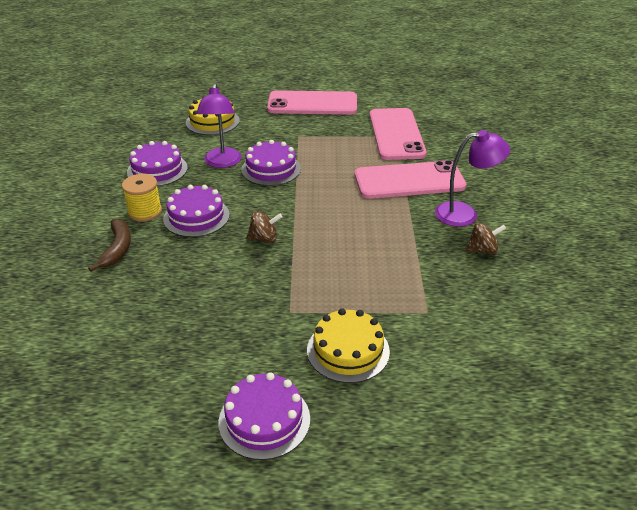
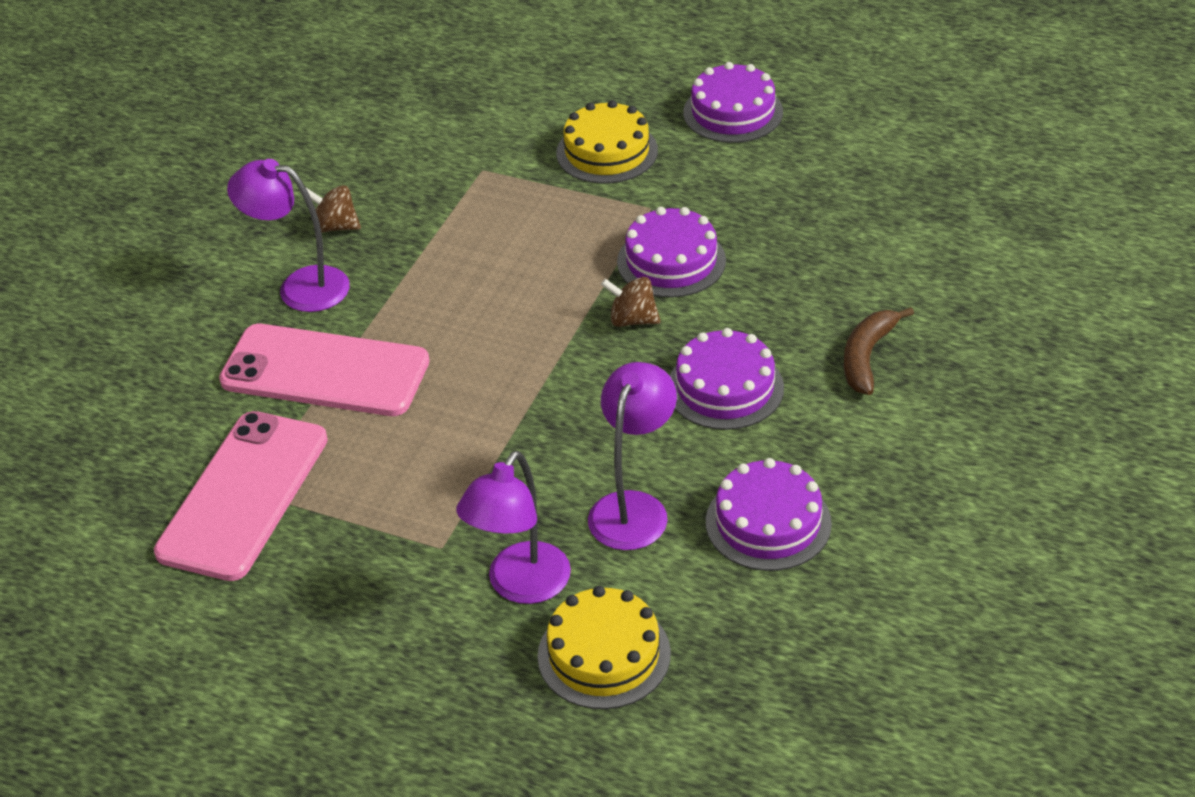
camera: 155 degrees left, 5 degrees up
yellow spool [122,174,162,222] -> none
purple cake [241,140,301,186] -> purple cake moved to [617,207,726,298]
pink phone [267,90,357,115] -> none
none -> purple lamp [456,451,571,604]

